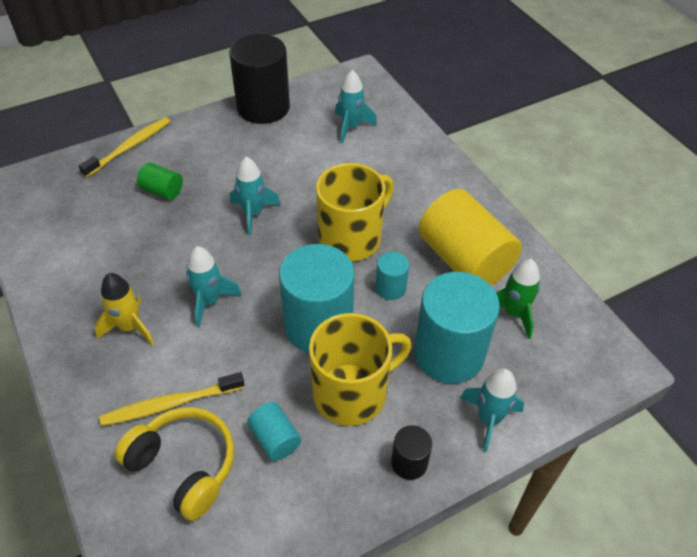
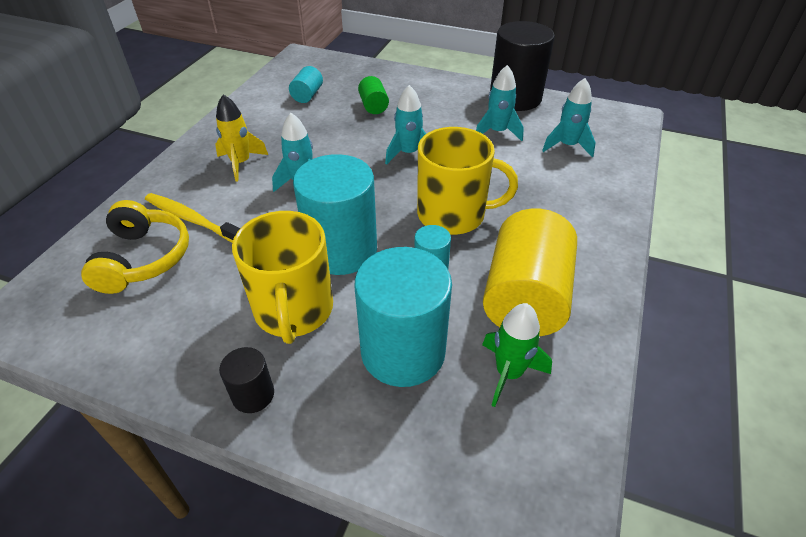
camera: 50 degrees right, 5 degrees down
yellow toothbrush [79,117,170,178] -> none
turquoise cylinder [247,402,301,461] -> turquoise cylinder moved to [289,66,323,103]
yellow mug [309,313,412,426] -> yellow mug turned 60 degrees clockwise [232,211,333,344]
turquoise rocket [460,368,524,452] -> turquoise rocket moved to [476,65,524,141]

